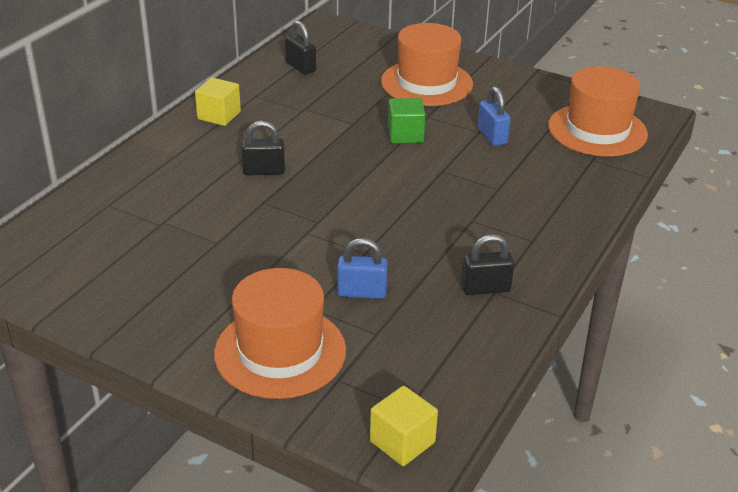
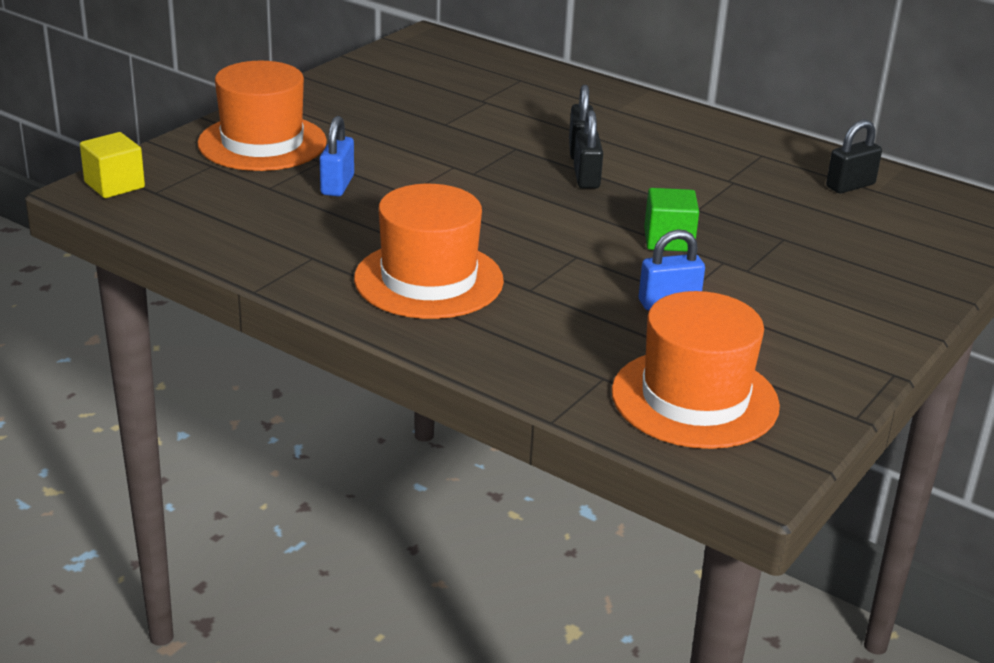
camera: 95 degrees right, 5 degrees down
yellow cube [195,77,241,126] -> none
orange hat [381,23,473,106] -> orange hat moved to [354,184,504,319]
black padlock [461,234,514,295] -> black padlock moved to [574,110,603,189]

